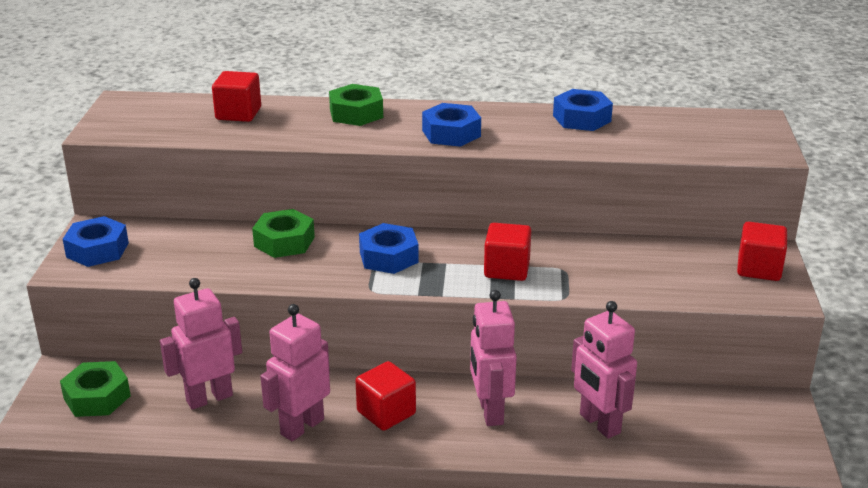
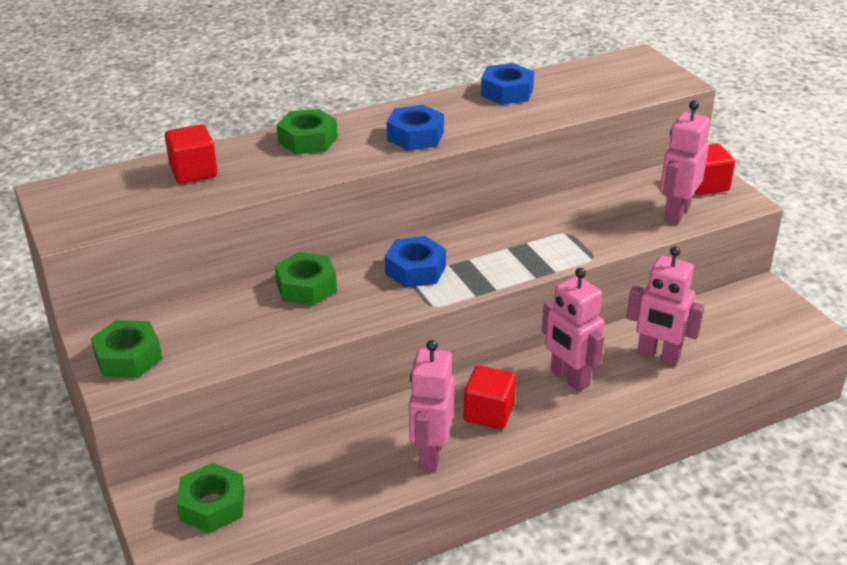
camera: 30 degrees left, 5 degrees up
blue nut [63,216,129,267] -> green nut [91,320,162,378]
pink robot [160,278,242,410] -> pink robot moved to [660,100,710,224]
red cube [484,223,531,281] -> none

